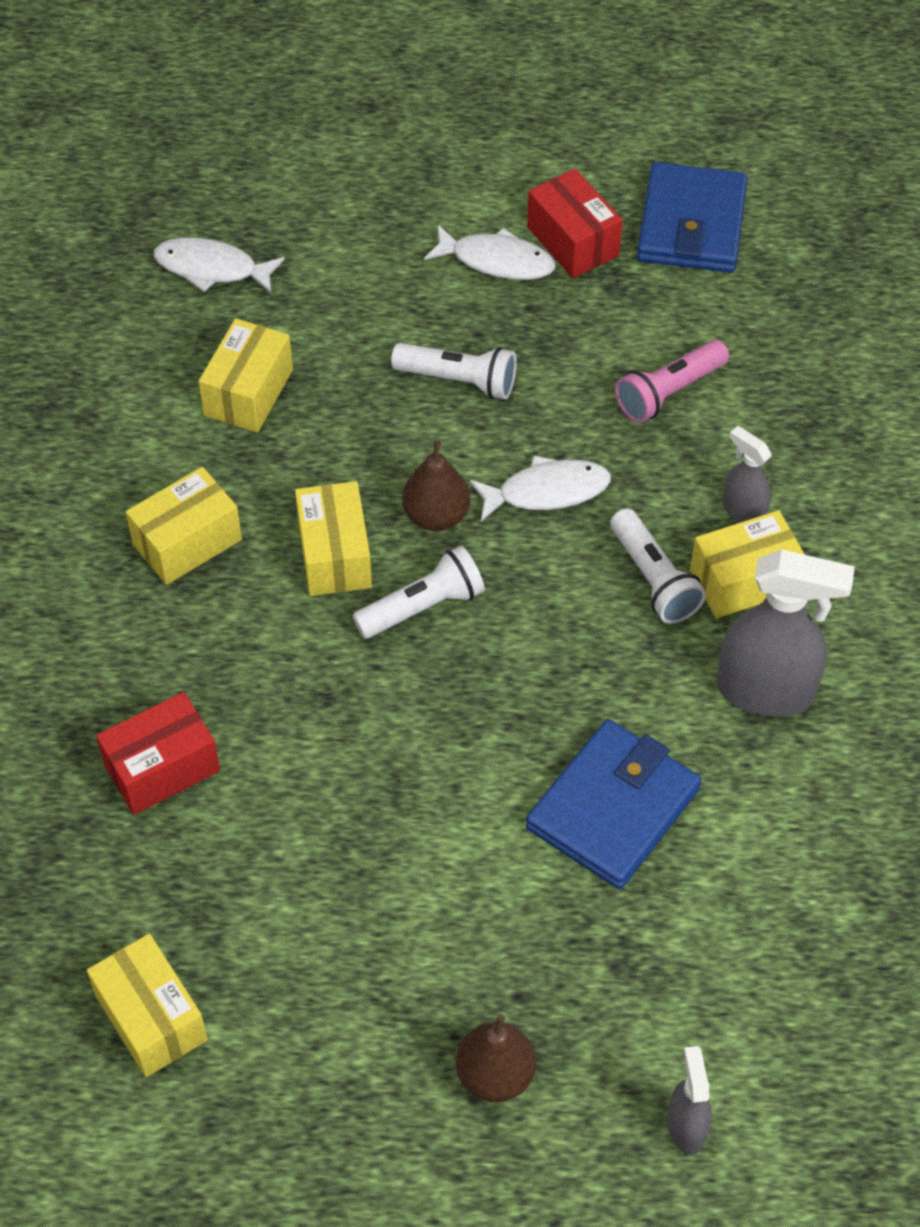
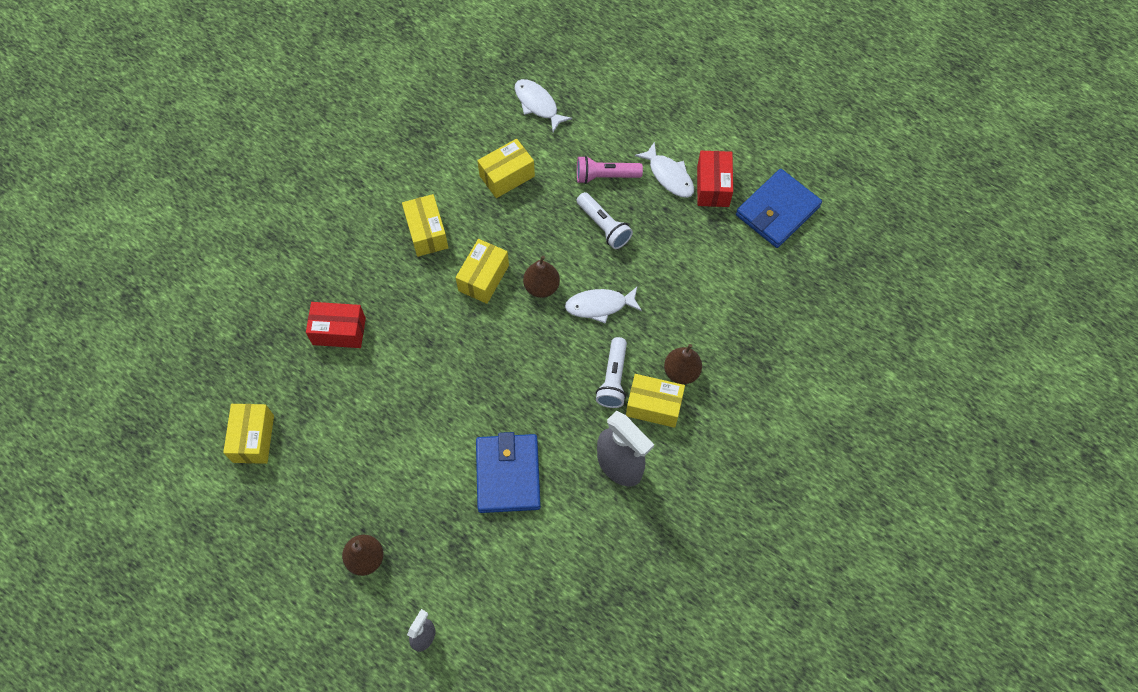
camera: 35 degrees right, 10 degrees up
yellow box [126,467,242,585] -> yellow box turned 75 degrees clockwise [402,194,449,257]
white flashlight [352,546,485,638] -> none
white fish [470,456,611,522] -> white fish turned 150 degrees clockwise [565,286,642,324]
blue wallet [526,719,701,889] -> blue wallet turned 75 degrees counterclockwise [476,432,541,513]
pink flashlight [615,340,729,423] -> pink flashlight moved to [577,156,643,184]
grey spray bottle [723,426,772,523] -> brown pear [664,344,702,384]

